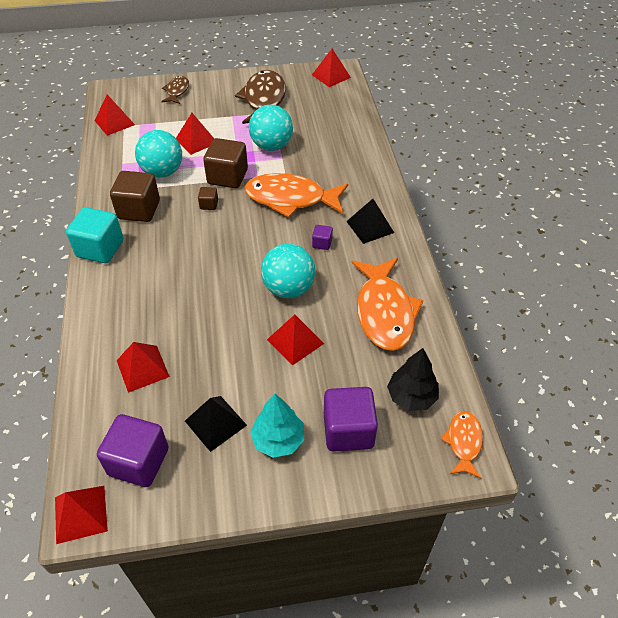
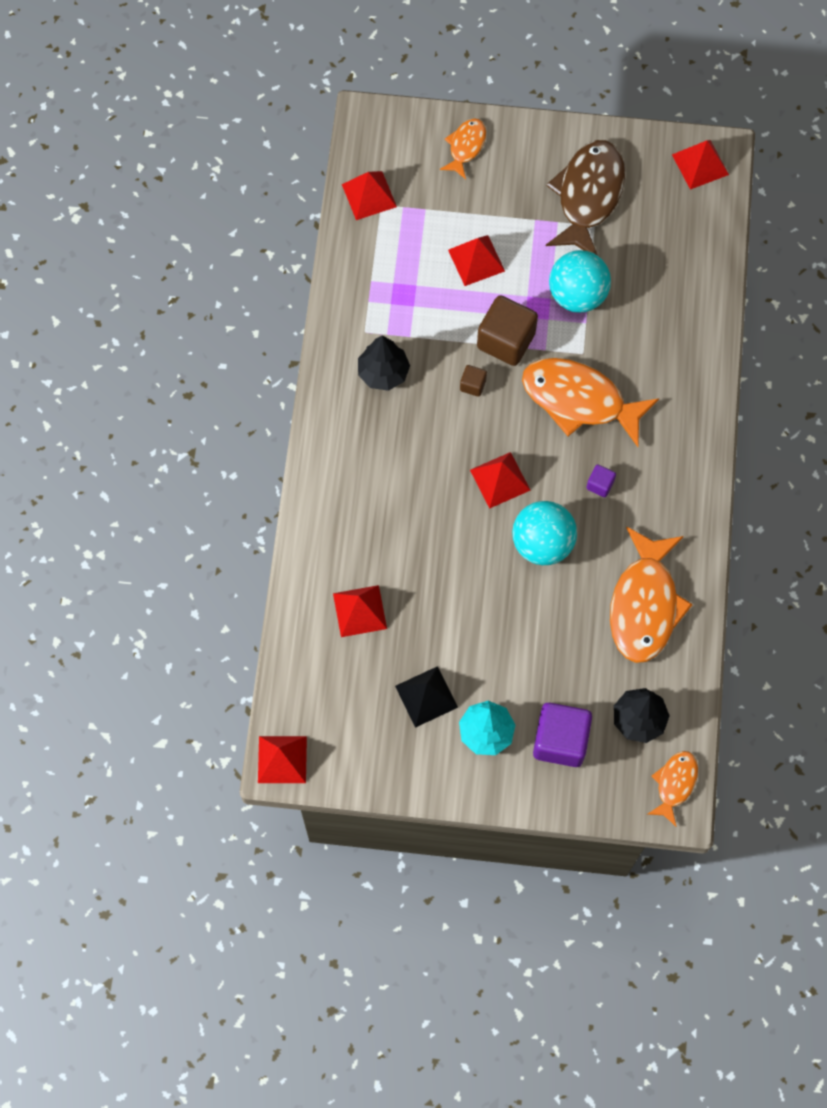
camera: 15 degrees right, 20 degrees up
turquoise cube [66,207,124,263] -> none
purple cube [97,414,169,487] -> none
brown cube [110,171,160,222] -> black tree [358,336,410,391]
turquoise ball [135,130,182,178] -> none
brown fish [161,76,189,104] -> orange fish [440,118,486,179]
red pyramid [267,314,324,365] -> red pyramid moved to [470,452,531,509]
black pyramid [346,199,394,244] -> none

